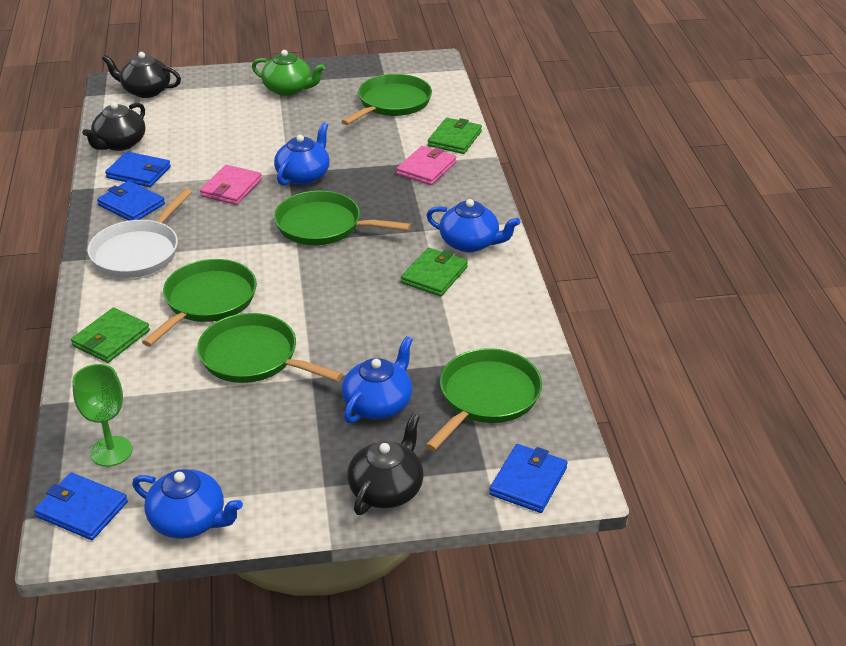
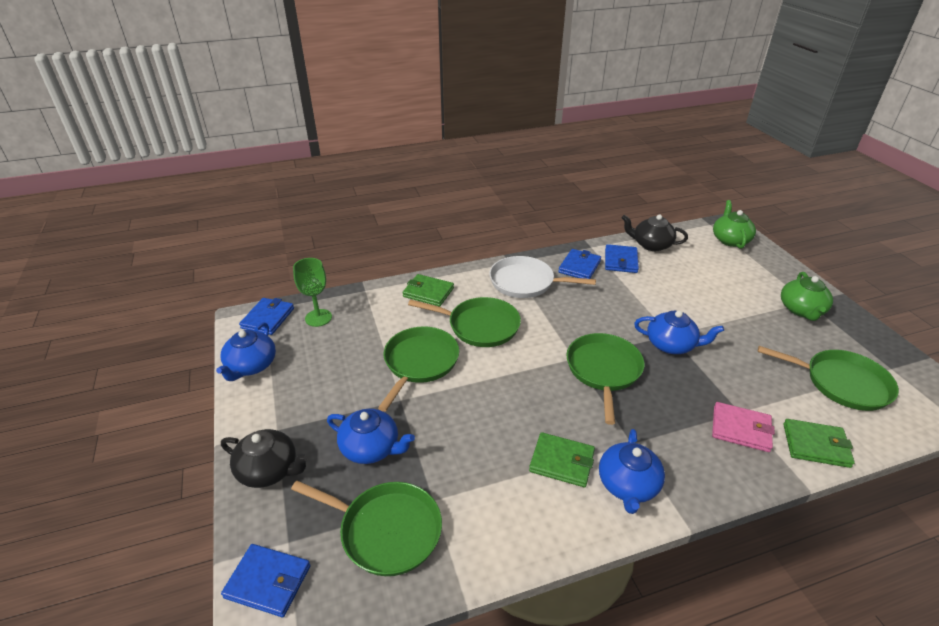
camera: 80 degrees right, 0 degrees up
black teapot [102,52,181,98] -> green teapot [713,200,756,249]
pink wallet [200,165,262,205] -> none

